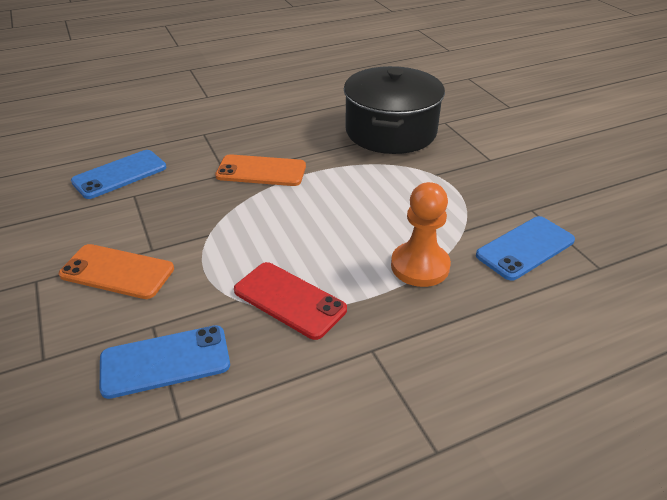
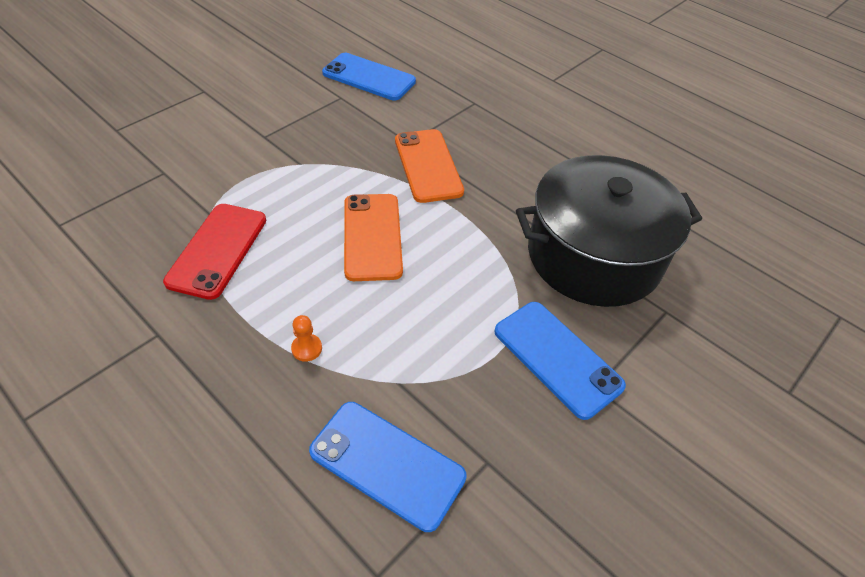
camera: 65 degrees right, 10 degrees up
orange phone [59,244,174,299] -> orange phone moved to [344,194,403,281]
blue phone [100,325,230,399] -> blue phone moved to [494,302,626,420]
orange pawn [391,182,451,287] -> orange pawn [291,315,322,362], size x0.41

